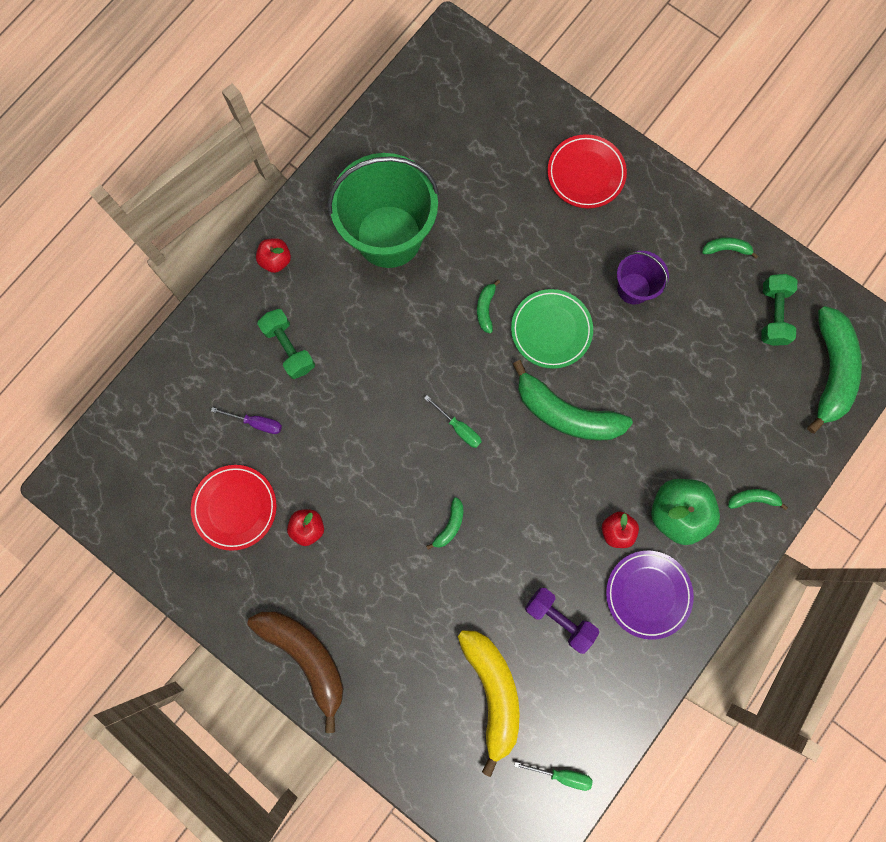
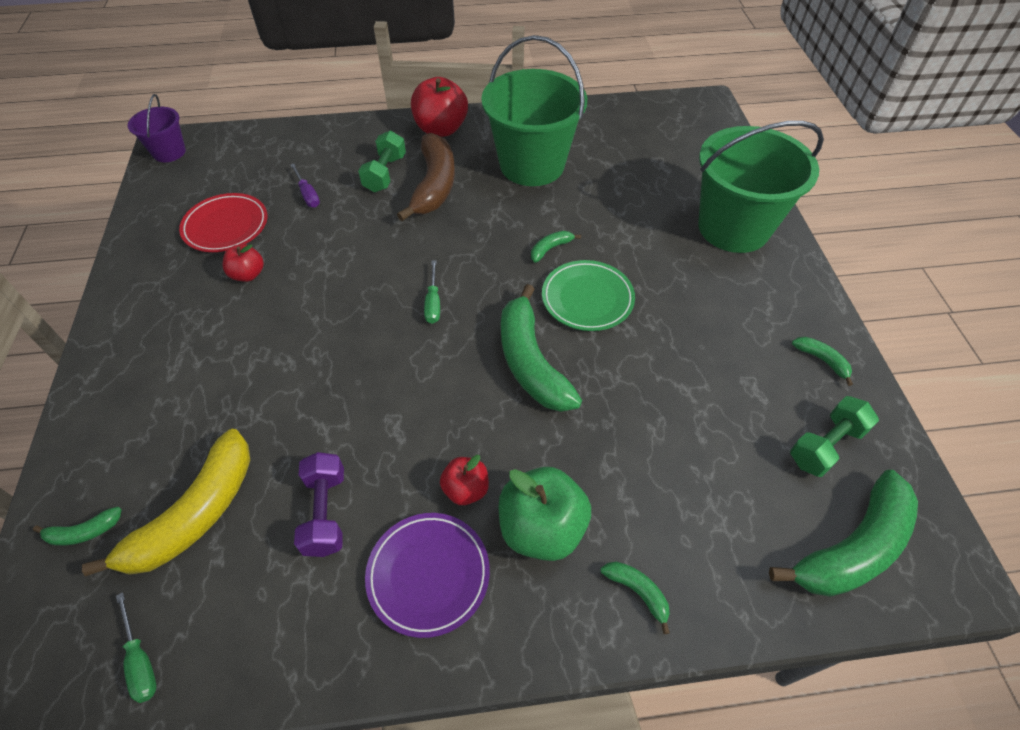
camera: 45 degrees right, 25 degrees down
brown banana [247,611,344,733] -> brown banana moved to [397,133,455,221]
red apple [256,238,291,273] -> red apple [411,77,468,137], size x1.79
green banana [426,497,463,550] -> green banana moved to [33,507,122,546]
red plate [547,134,627,208] -> green bucket [698,121,824,253]
purple bucket [617,251,669,304] -> purple bucket moved to [128,94,186,162]

